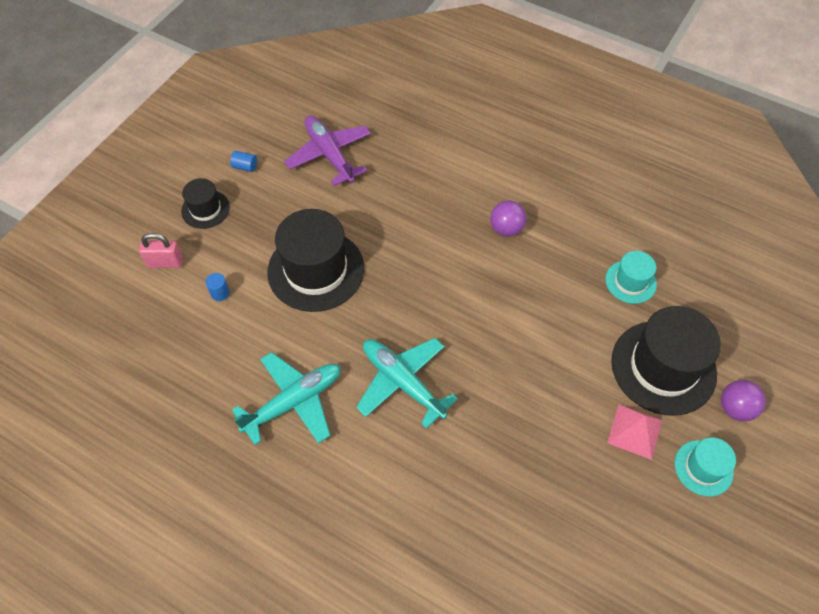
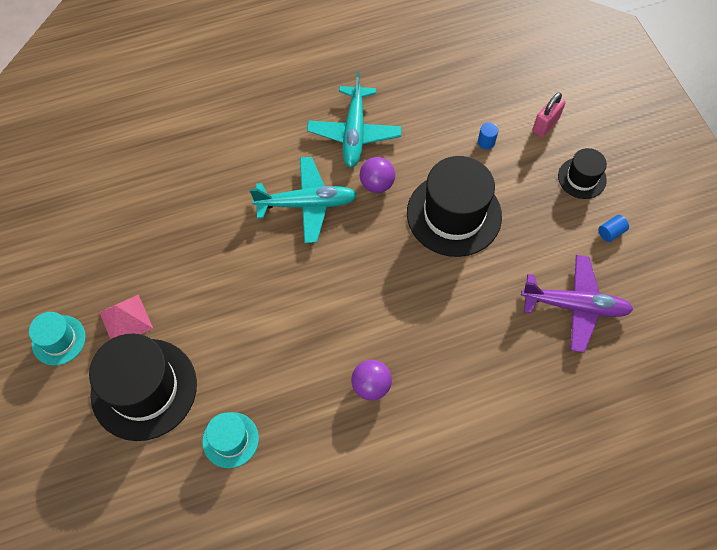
camera: 130 degrees right, 5 degrees up
purple ball [721,380,766,421] -> purple ball moved to [360,157,395,193]

